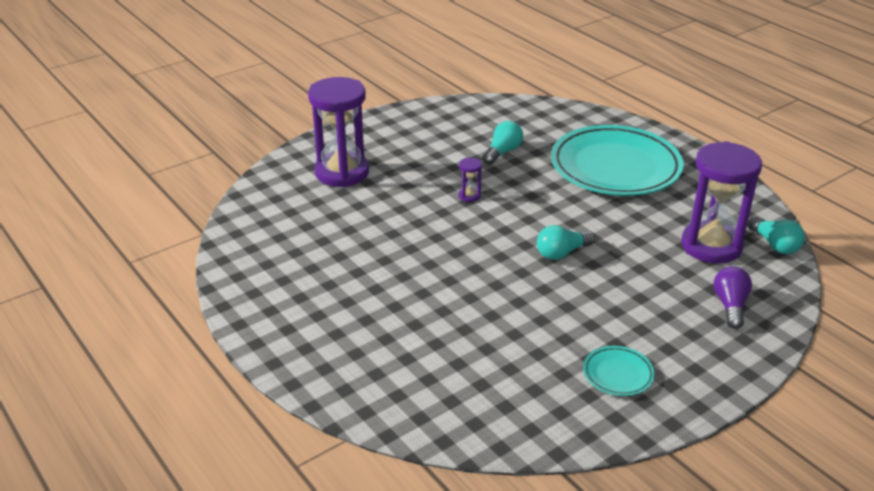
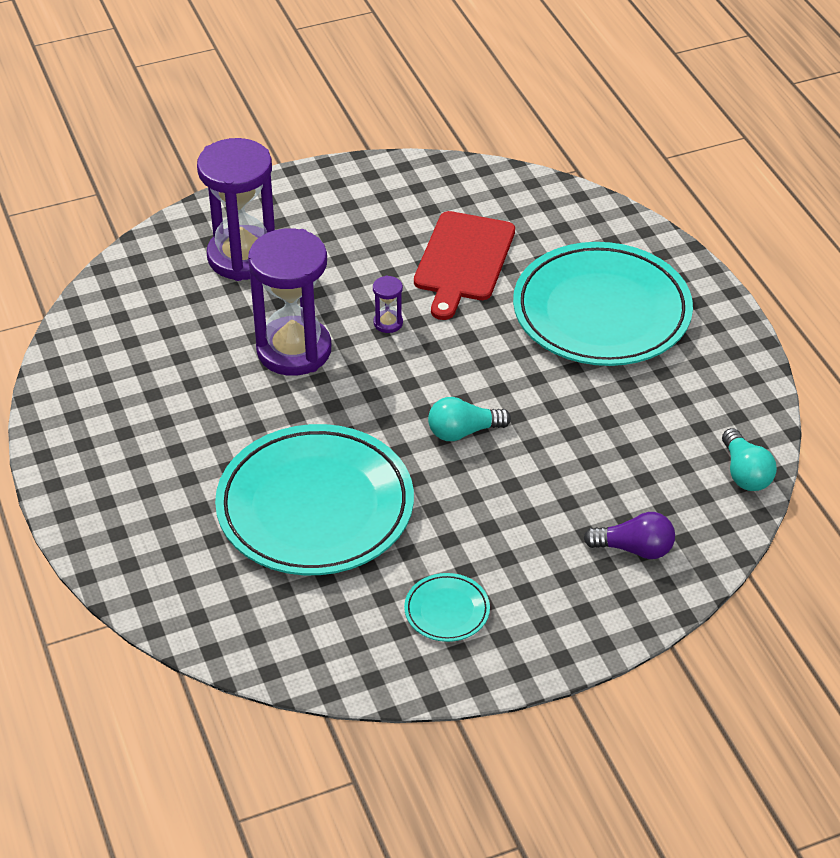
camera: 15 degrees right, 10 degrees up
turquoise light bulb [483,121,523,165] -> red cutting board [414,211,515,320]
purple hourglass [681,141,762,263] -> purple hourglass moved to [248,228,331,376]
purple light bulb [714,266,752,329] -> purple light bulb turned 75 degrees clockwise [584,512,675,559]
none -> turquoise plate [215,424,414,575]

